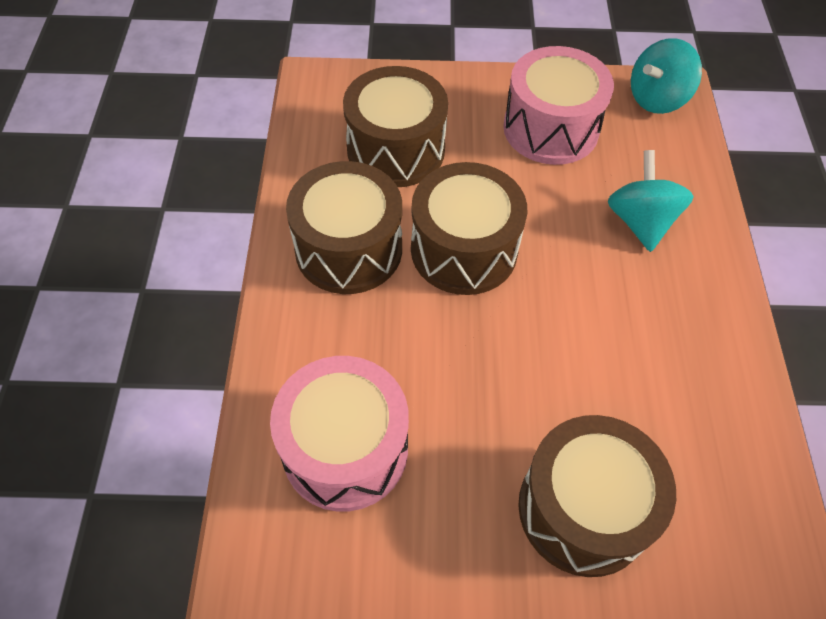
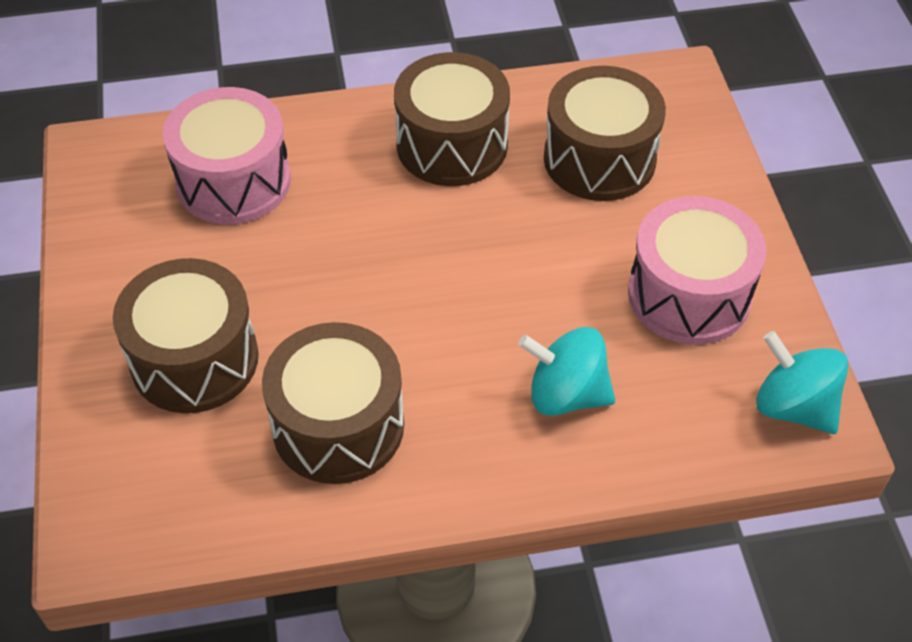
camera: 80 degrees right, 5 degrees down
brown drum [411,162,527,295] -> brown drum moved to [262,322,404,484]
turquoise spinning top [608,150,694,252] -> turquoise spinning top turned 150 degrees counterclockwise [518,327,615,416]

